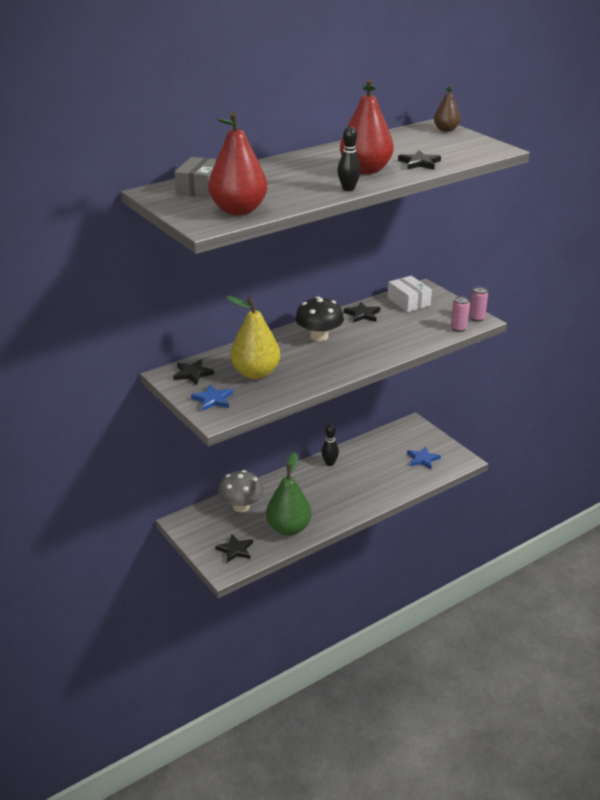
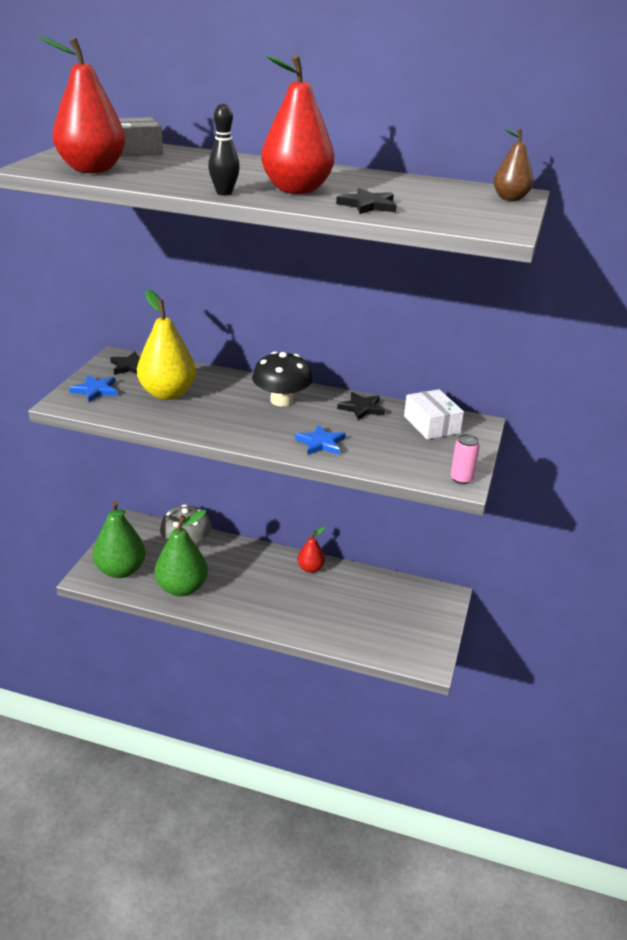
camera: 50 degrees right, 0 degrees up
black star [215,534,253,563] -> green pear [93,501,146,578]
black bowling pin [321,424,339,466] -> red pear [297,526,325,573]
white box [387,276,432,312] -> white box turned 45 degrees counterclockwise [404,389,464,439]
blue star [407,446,441,469] -> blue star moved to [295,425,346,455]
pink can [451,296,470,332] -> none

